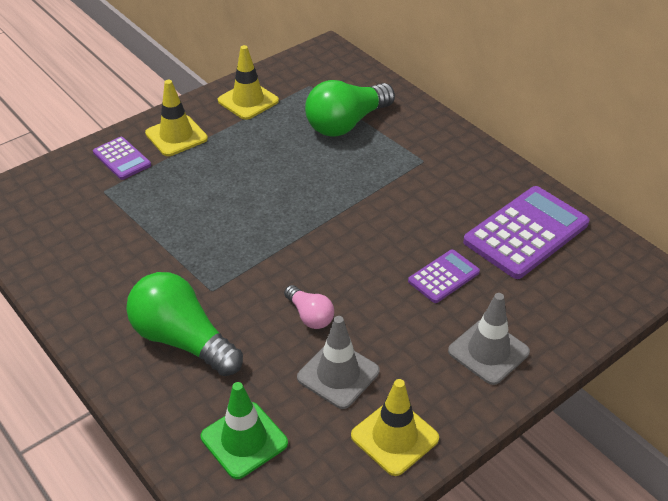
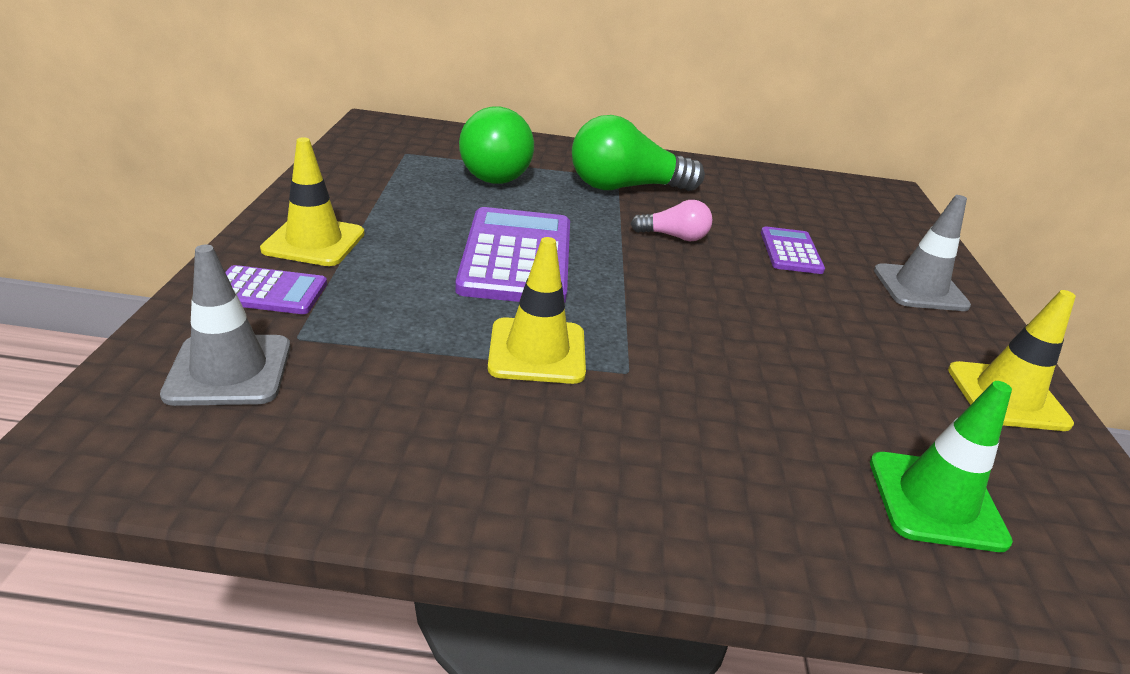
camera: 50 degrees left, 10 degrees down
green light bulb [126,272,243,376] -> green light bulb moved to [572,115,705,191]
yellow traffic cone [218,45,279,120] -> yellow traffic cone moved to [488,237,586,384]
pink light bulb [284,285,334,329] -> pink light bulb moved to [631,200,713,241]
grey traffic cone [297,316,380,409] -> grey traffic cone moved to [160,244,290,406]
purple calculator [463,186,589,279] -> purple calculator moved to [455,207,570,302]

